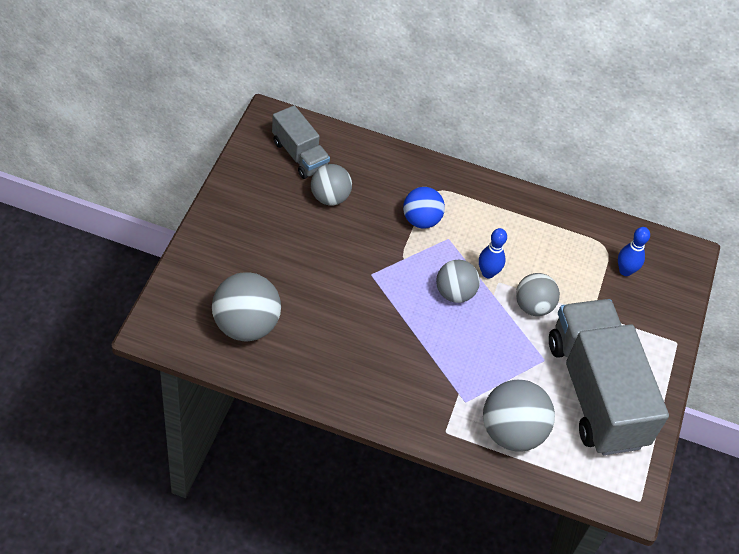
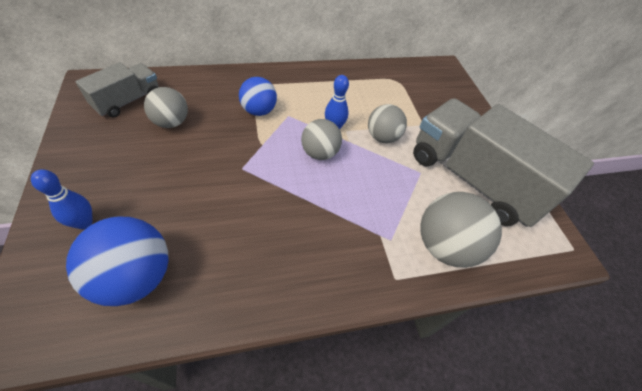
camera: 30 degrees left, 0 degrees up
grey ball [212,272,281,341] -> blue ball [66,217,169,306]
grey truck [272,105,330,179] -> grey truck turned 75 degrees counterclockwise [75,62,158,117]
blue bowling pin [618,227,650,276] -> blue bowling pin moved to [31,169,93,229]

